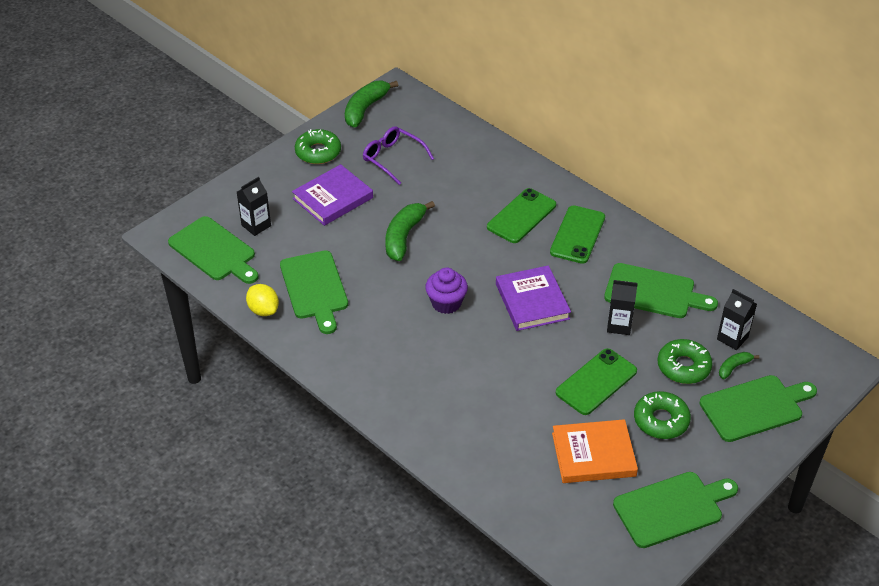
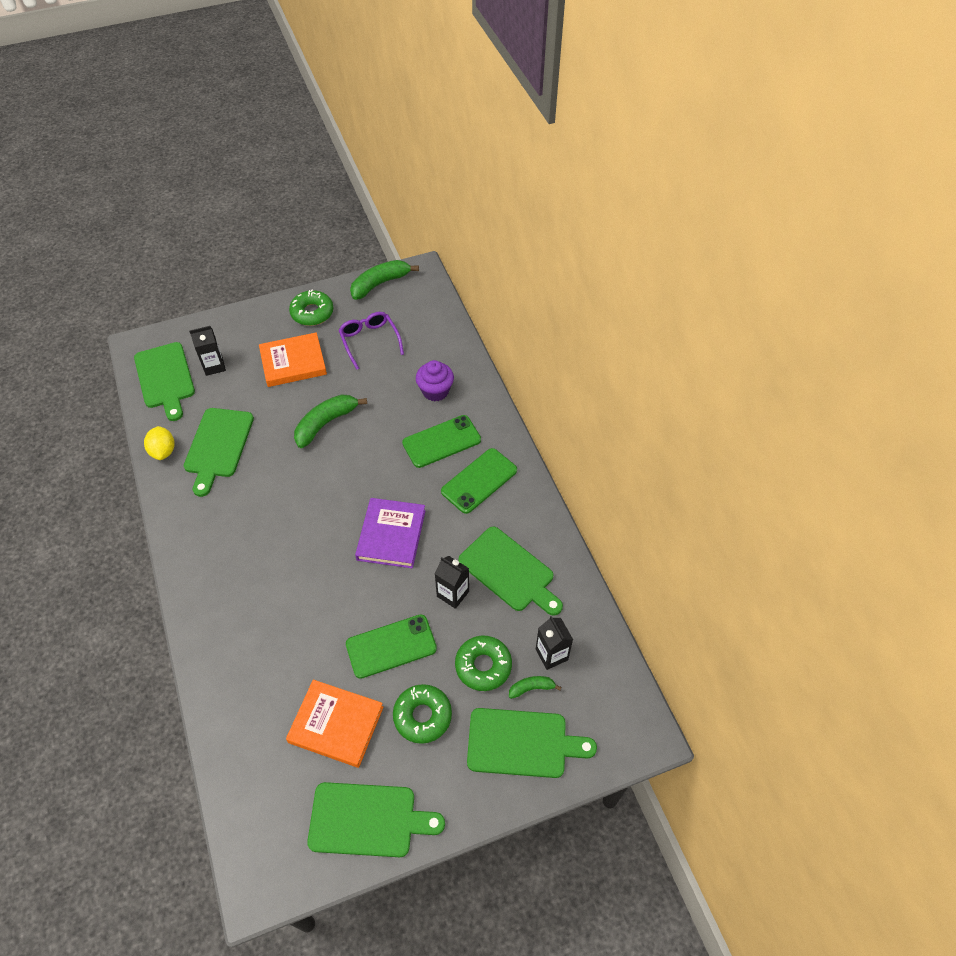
camera: 25 degrees right, 10 degrees up
purple book [292,164,373,226] -> orange book [259,332,327,387]
purple cupcake [425,268,468,314] -> purple cupcake moved to [416,360,454,401]

